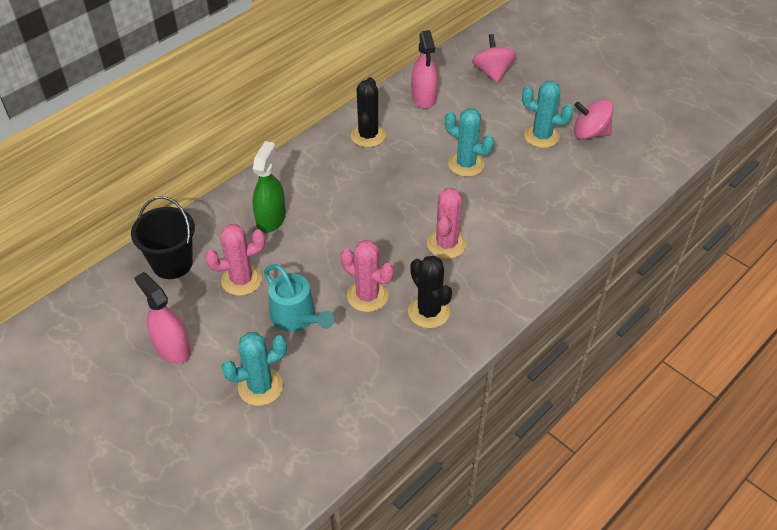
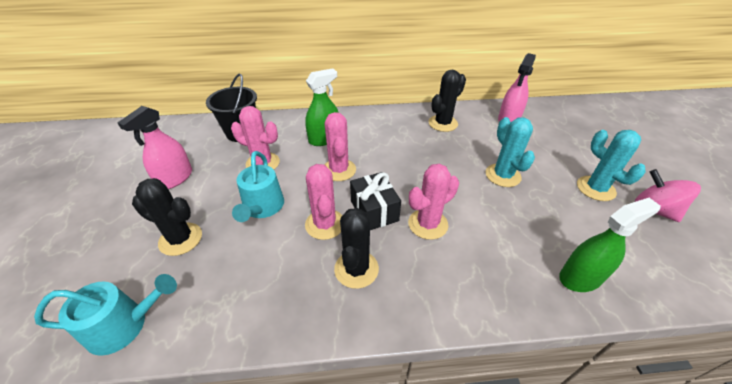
camera: 40 degrees right, 5 degrees down
pink spray bottle [134,272,191,364] -> pink spray bottle turned 150 degrees counterclockwise [118,106,192,189]
turquoise cactus [221,332,287,406] -> black cactus [132,178,202,256]
pink spinning top [472,34,517,83] -> none
none -> turquoise watering can [34,274,177,356]
none -> pink cactus [324,112,356,181]
none -> black gift [350,172,401,230]
none -> green spray bottle [559,198,661,292]

